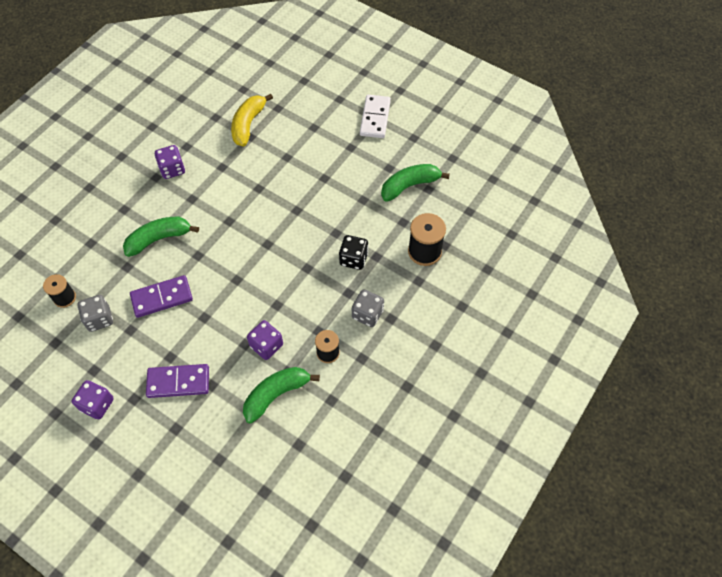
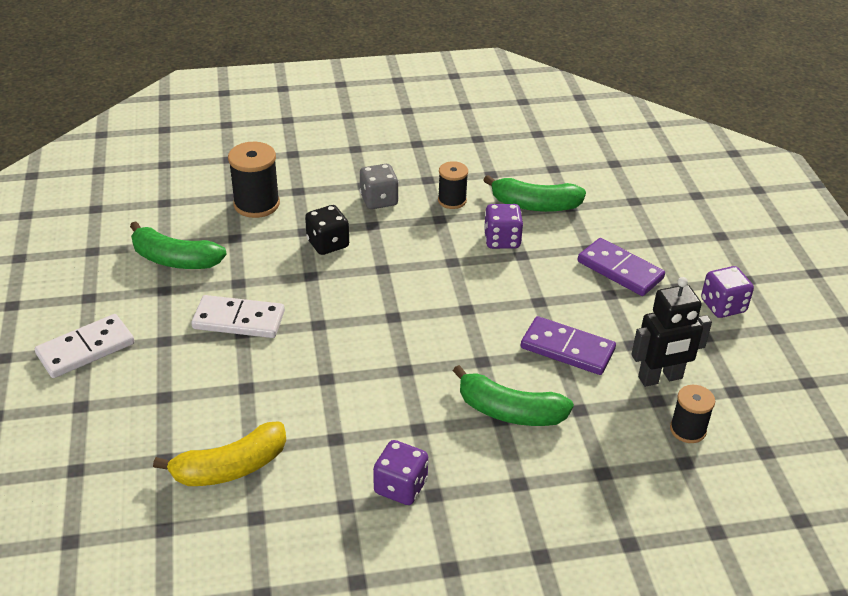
camera: 135 degrees left, 20 degrees down
grey dice [77,295,113,332] -> black robot [631,277,712,387]
none -> white domino [191,295,285,338]

